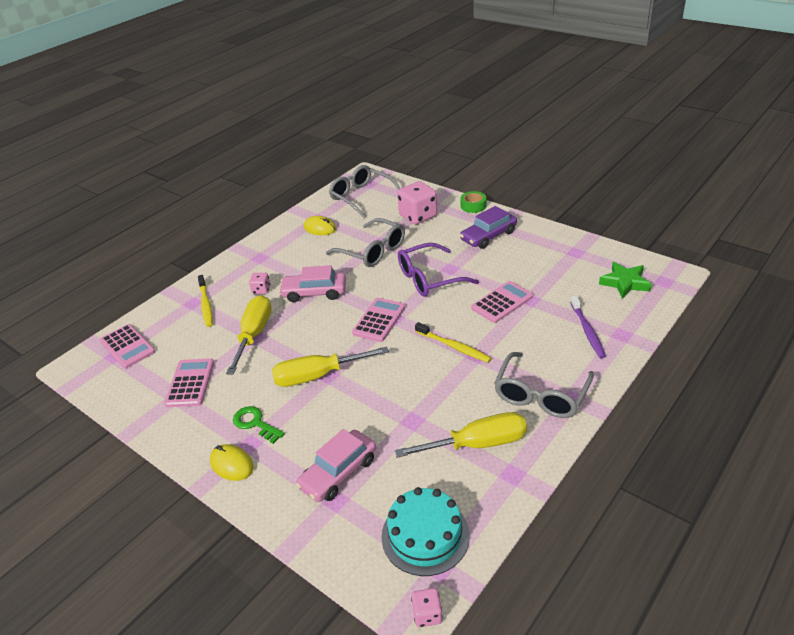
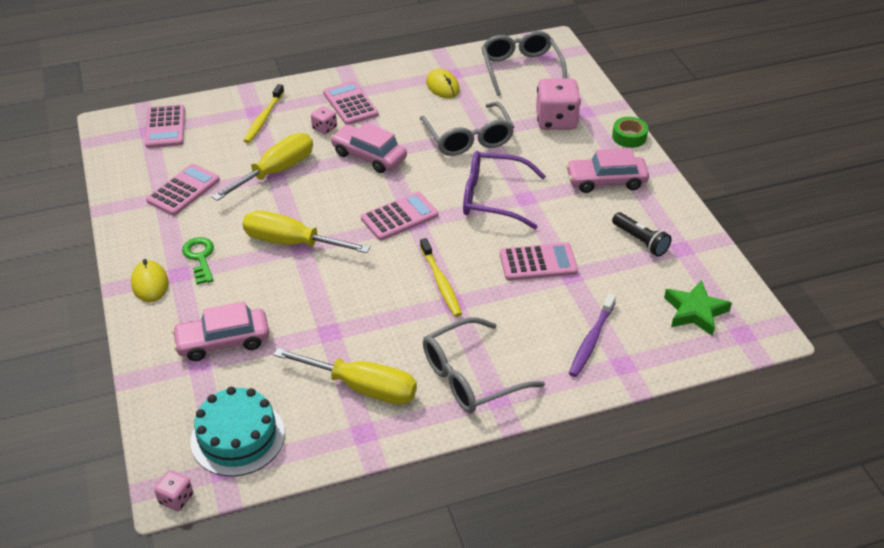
camera: 30 degrees right, 5 degrees up
purple car [460,206,517,249] -> pink car [566,148,649,193]
none -> pink calculator [323,81,379,125]
none -> black flashlight [612,212,672,257]

